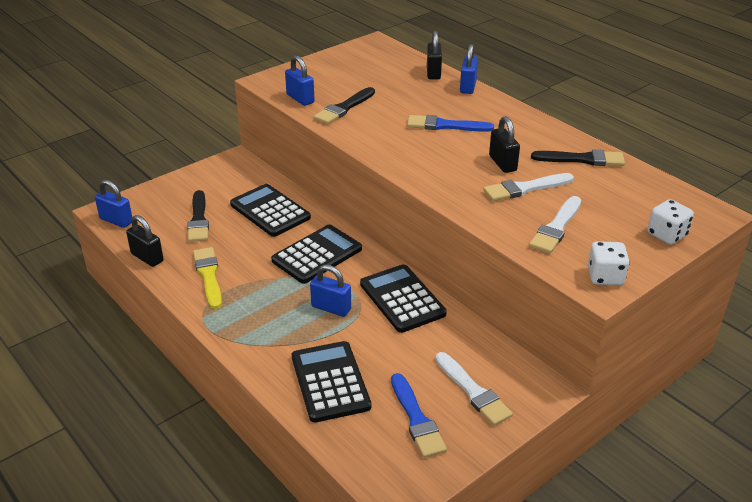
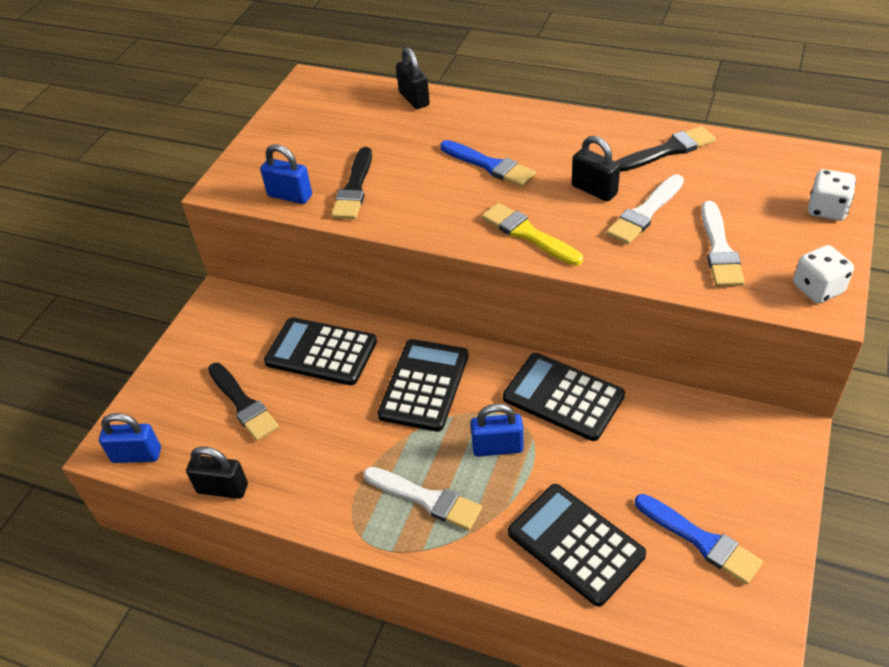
camera: 25 degrees left, 10 degrees up
yellow brush [193,247,222,309] -> yellow brush moved to [482,203,583,266]
blue brush [407,115,494,132] -> blue brush turned 120 degrees counterclockwise [440,140,536,187]
white brush [435,352,513,426] -> white brush moved to [363,467,482,530]
blue padlock [460,44,478,94] -> none

